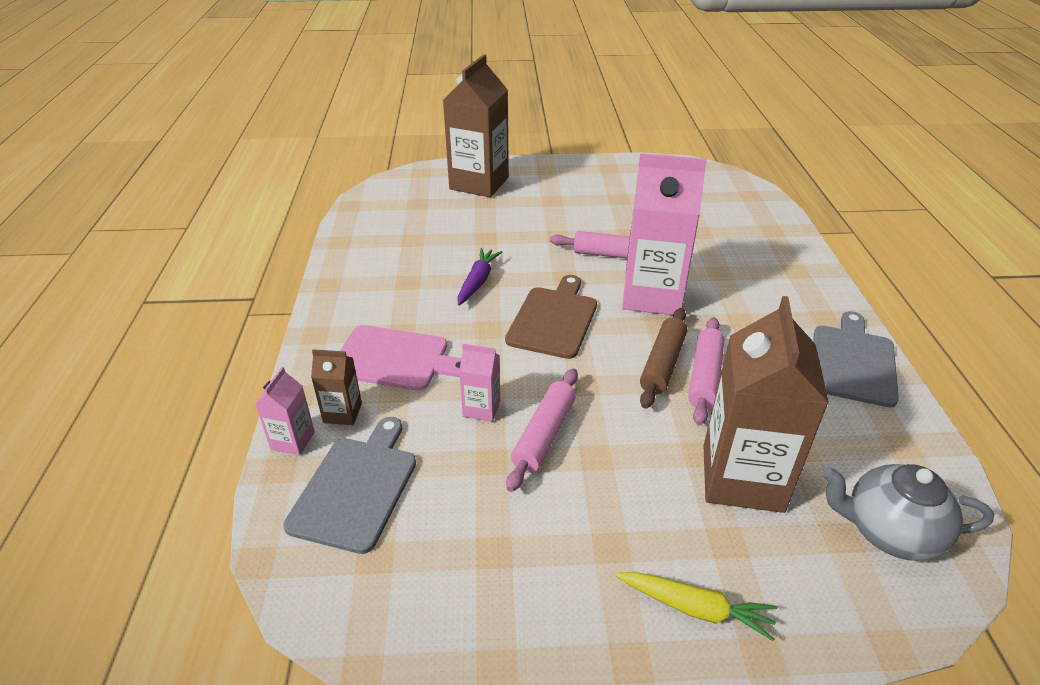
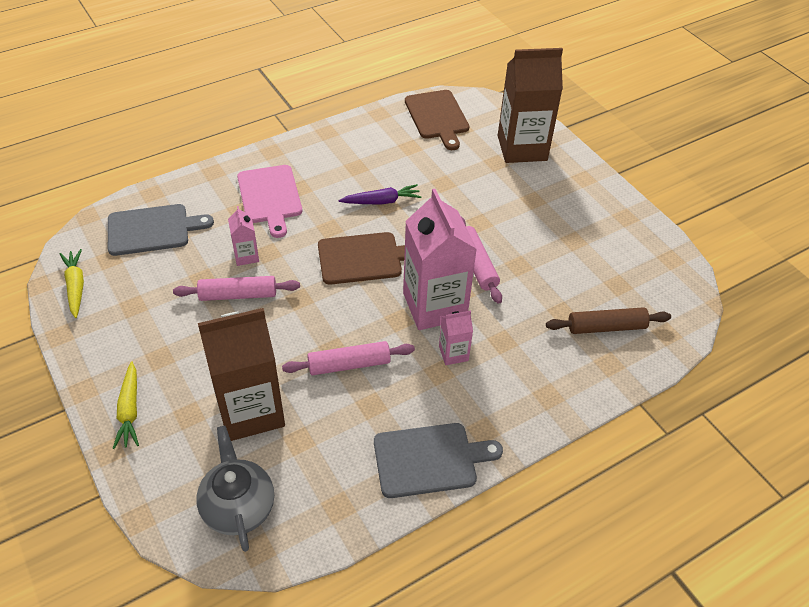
camera: 60 degrees right, 10 degrees up
pink carton [255,367,315,455] -> pink carton moved to [439,311,473,365]
brown carton [311,349,362,425] -> none
brown rolling pin [640,308,687,409] -> brown rolling pin moved to [546,307,671,334]
none -> yellow carrot [60,249,84,318]
none -> brown cutting board [405,90,470,150]

